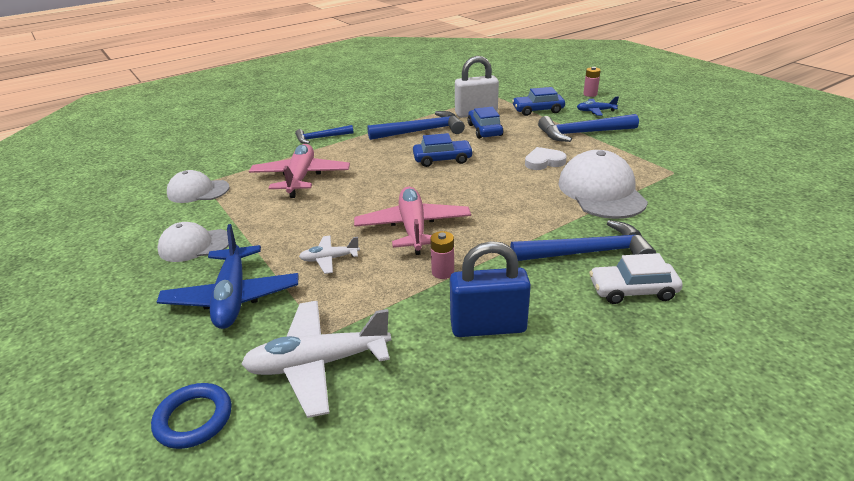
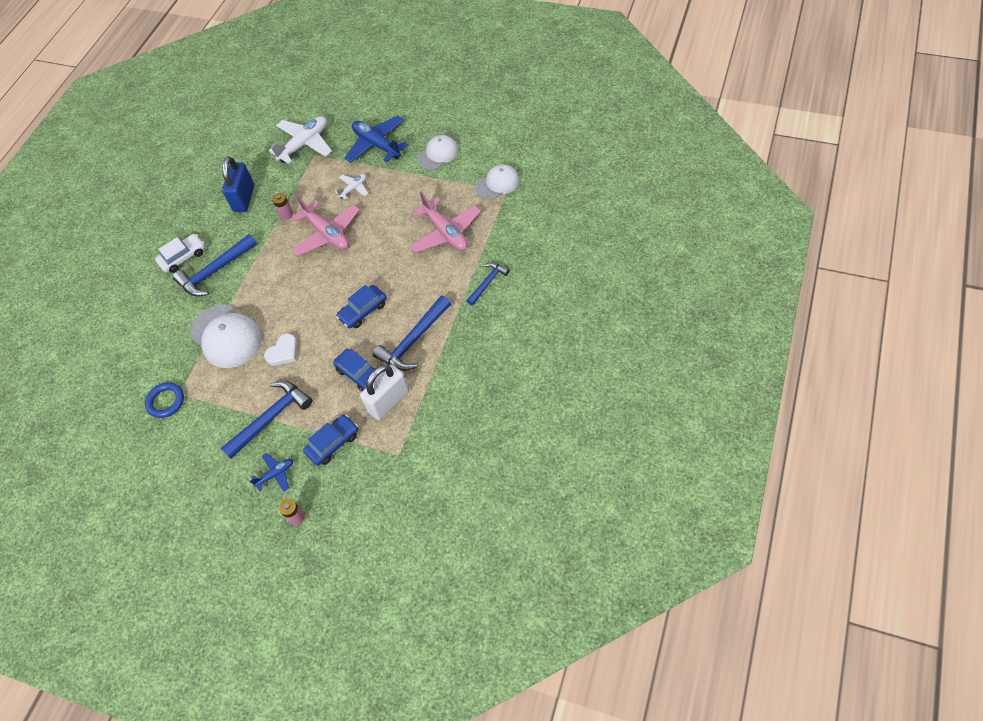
camera: 150 degrees right, 25 degrees up
blue ring [151,383,232,449] -> blue ring moved to [145,382,184,418]
blue padlock [450,241,531,337] -> blue padlock turned 45 degrees counterclockwise [222,157,254,212]

